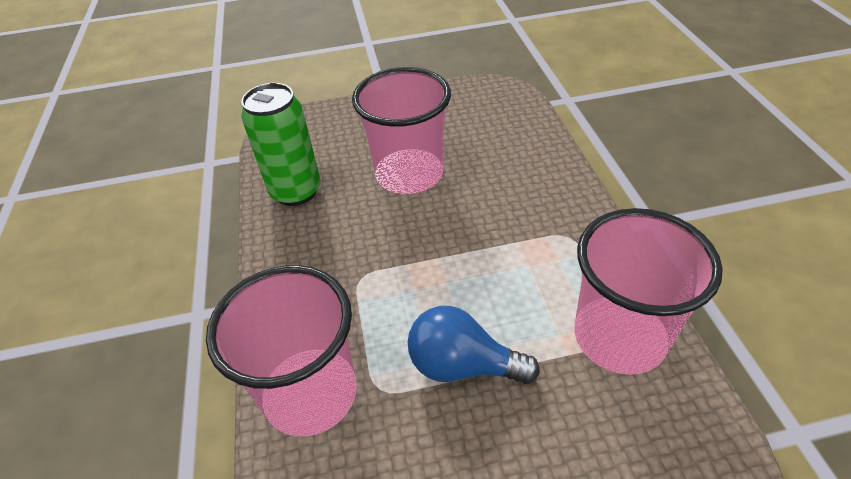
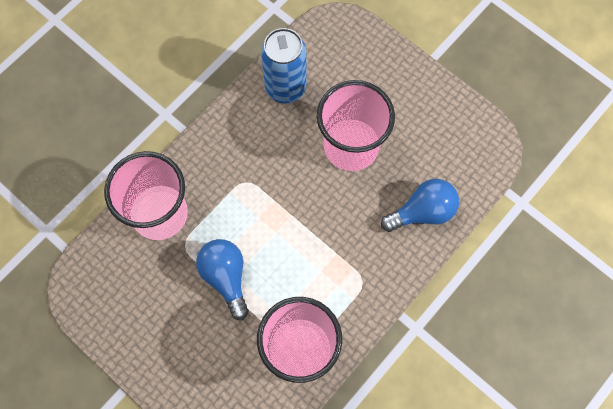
camera: 50 degrees right, 25 degrees up
green can [241,83,321,206] -> blue can [261,28,306,104]
none -> blue light bulb [381,179,459,232]

